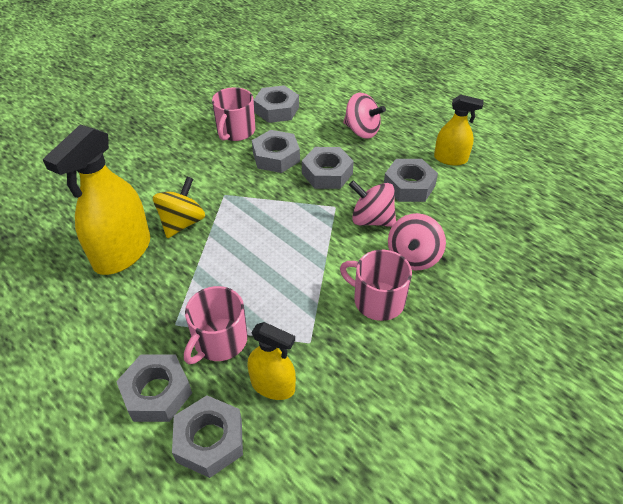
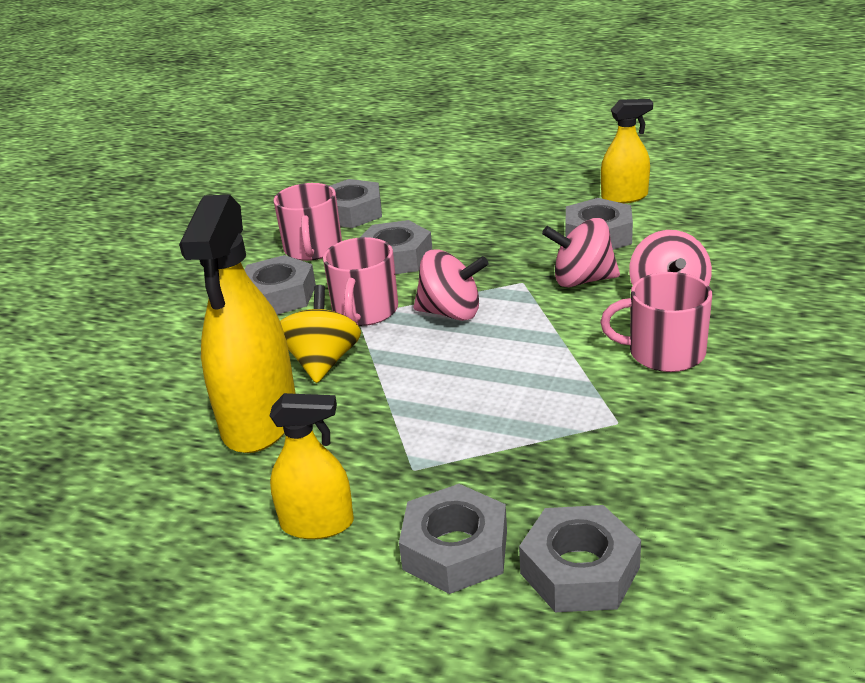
camera: 20 degrees left, 15 degrees down
pink mug [184,286,248,364] -> pink mug moved to [323,237,398,326]
yellow spray bottle [248,322,296,400] -> yellow spray bottle moved to [270,393,354,539]
grey nut [302,147,354,189] -> grey nut moved to [244,255,316,315]
pink spinning top [343,93,386,139] -> pink spinning top moved to [413,249,489,321]

